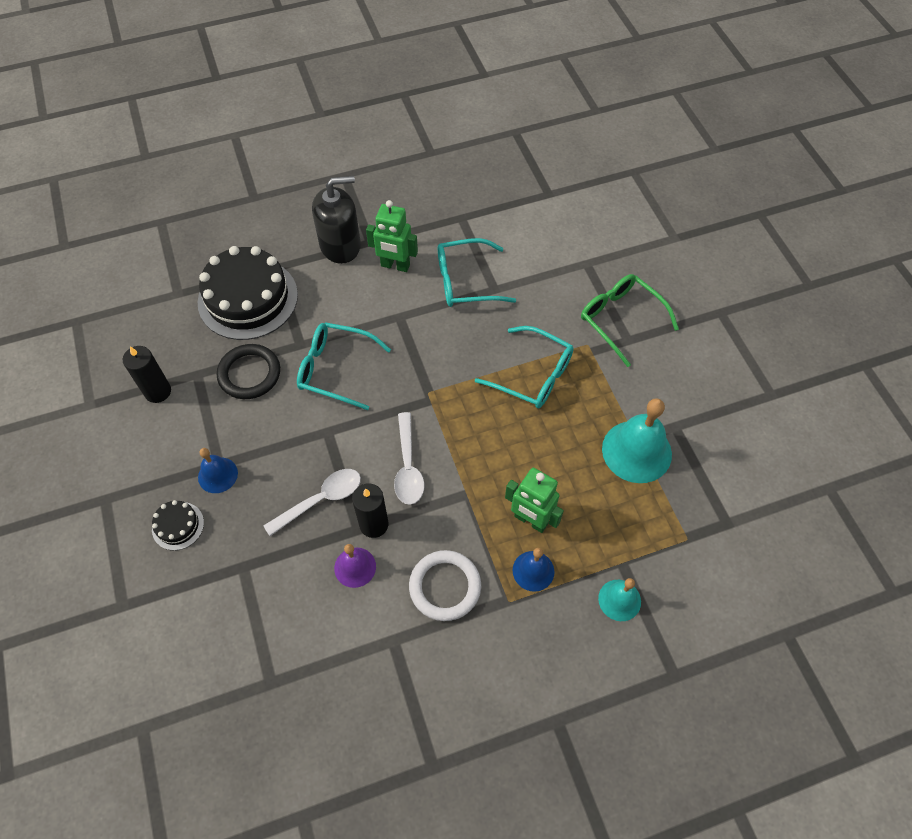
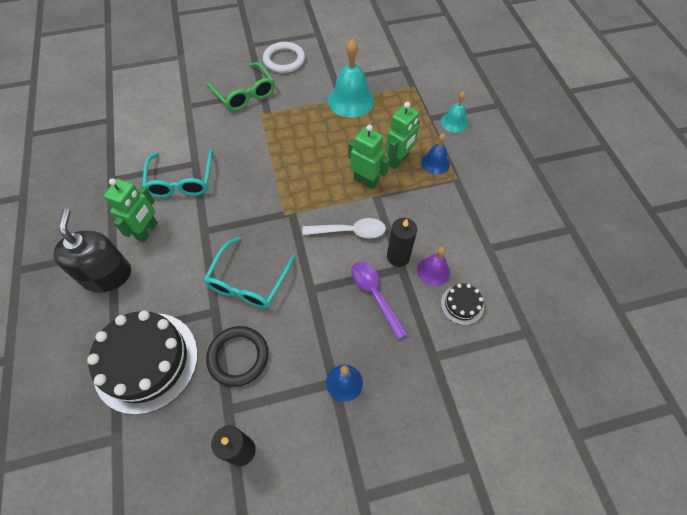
camera: 85 degrees left, 0 degrees up
black cake [152,500,204,550] -> black cake moved to [441,284,484,325]
white spoon [263,469,361,536] -> purple spoon [351,261,407,340]
white ring [409,550,481,621] -> white ring moved to [263,42,305,73]
turquoise glasses [475,326,574,408] -> none
green glasses [581,274,679,367] -> green glasses turned 90 degrees counterclockwise [207,62,275,111]
none -> green robot [348,125,390,190]

